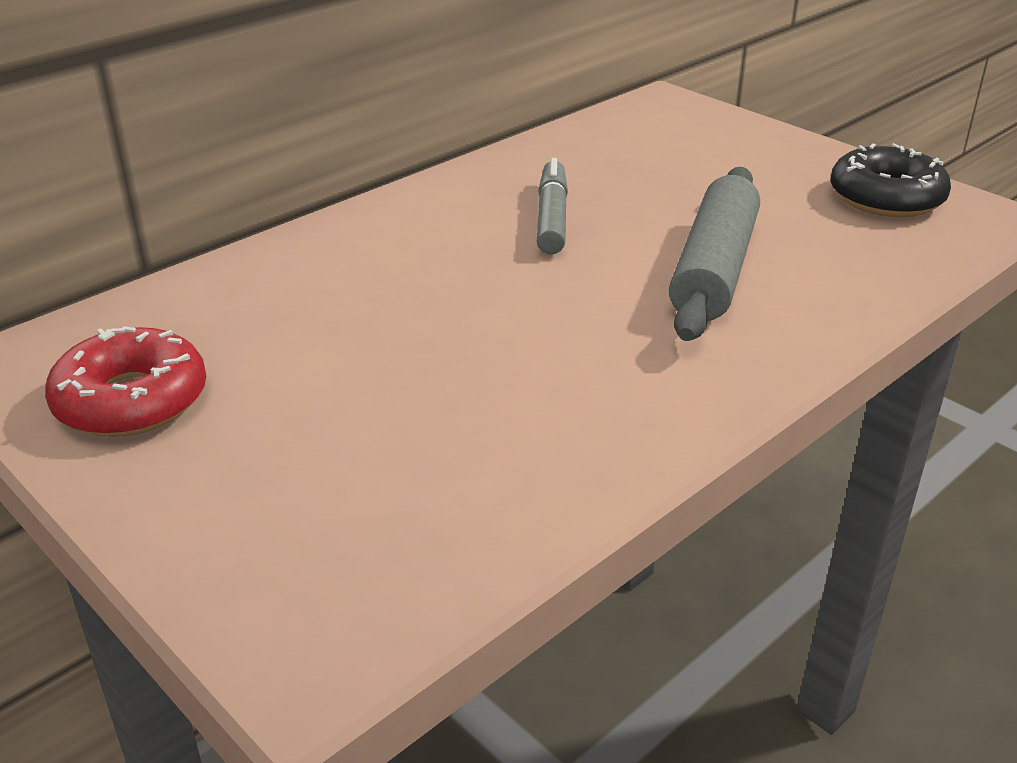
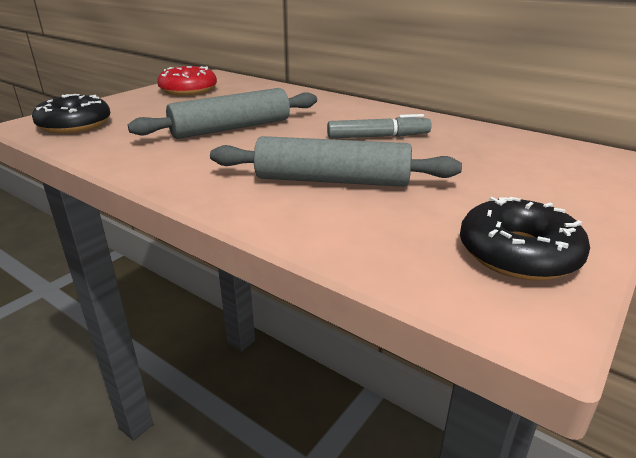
camera: 80 degrees right, 5 degrees down
none -> black donut [32,94,110,134]
none -> grey rolling pin [128,88,317,139]

